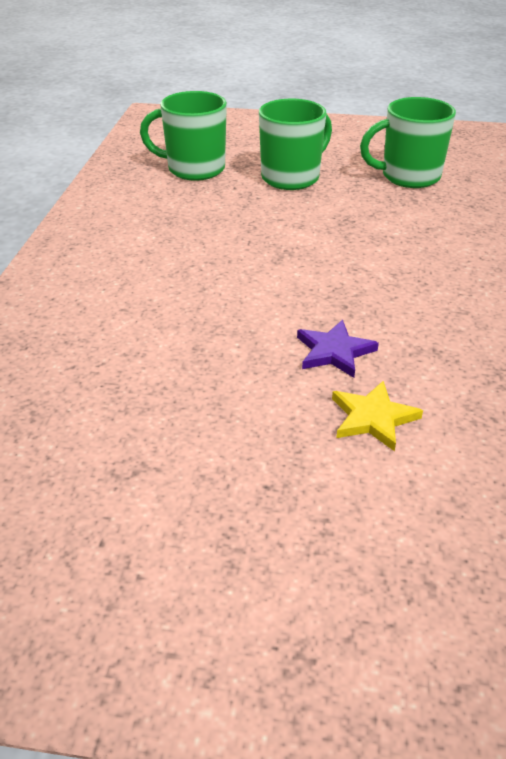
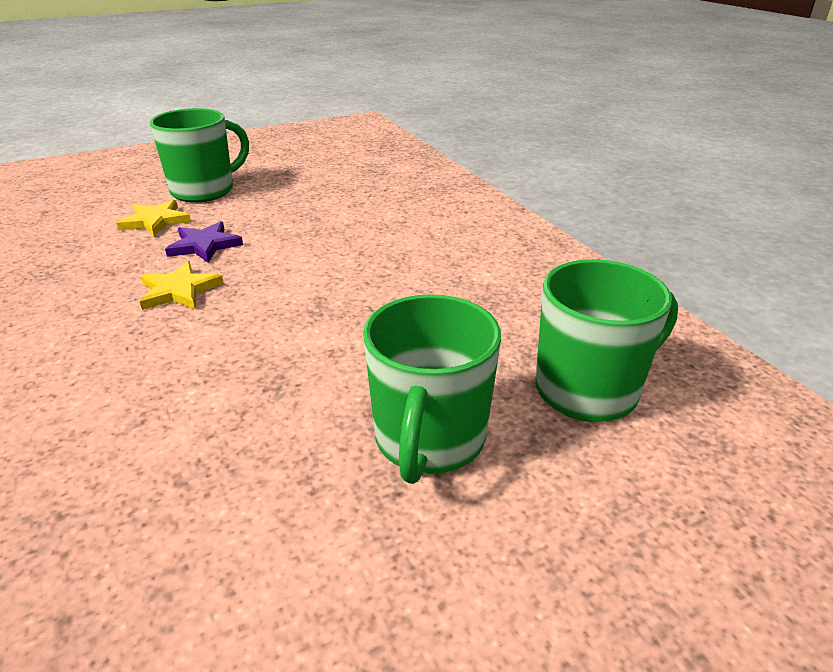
camera: 145 degrees right, 5 degrees down
green mug [360,97,456,188] -> green mug moved to [149,108,249,202]
none -> yellow star [140,261,224,310]

